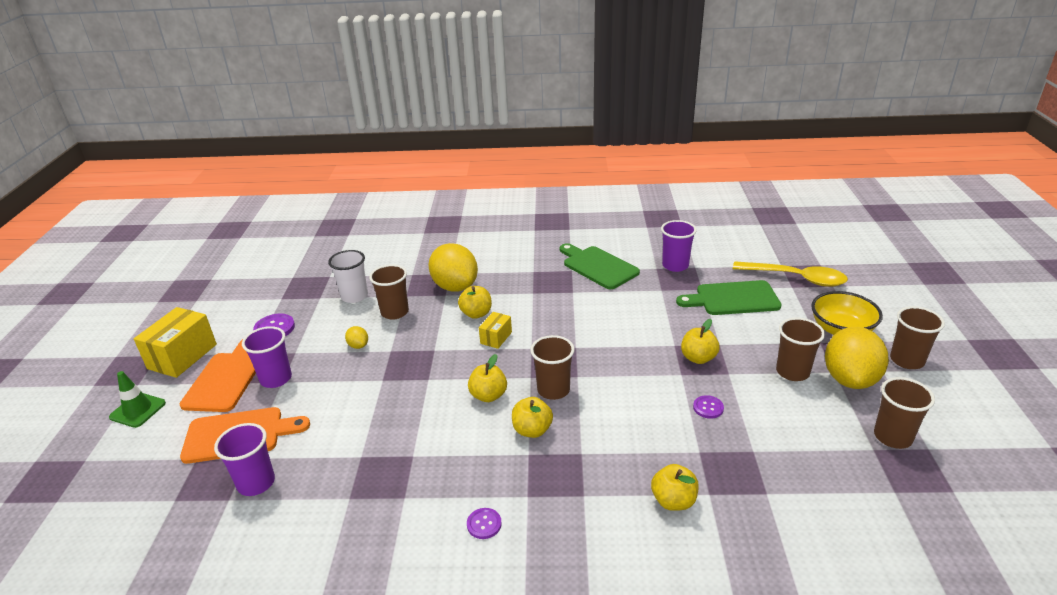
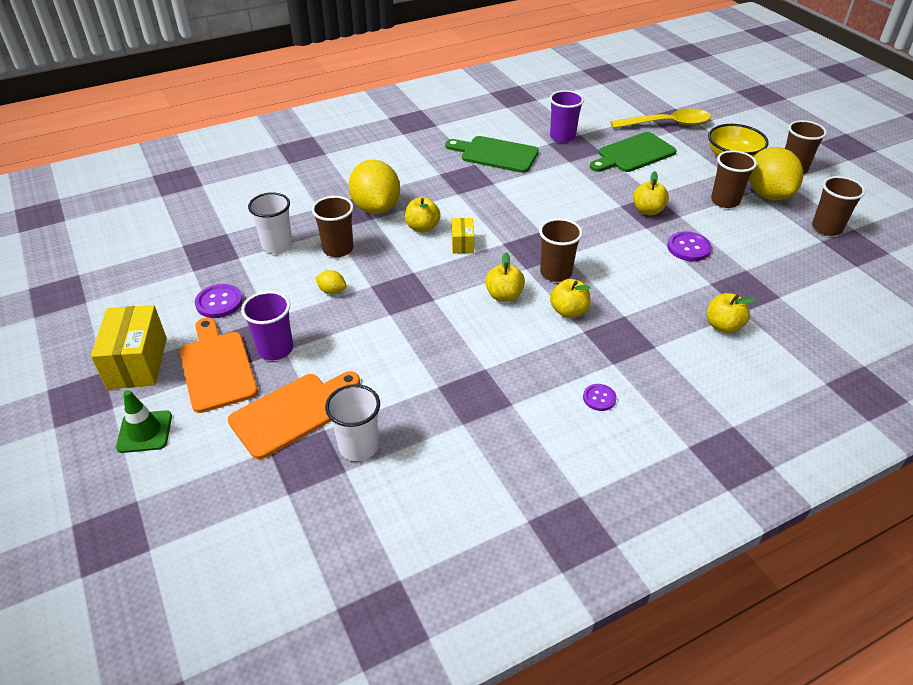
camera: 30 degrees left, 10 degrees up
purple cup [214,423,275,496] -> white cup [325,384,380,461]
yellow lemon [428,243,478,292] -> yellow lemon turned 45 degrees clockwise [349,160,400,214]
purple button [693,395,724,419] -> purple button [667,231,711,261], size x1.58

